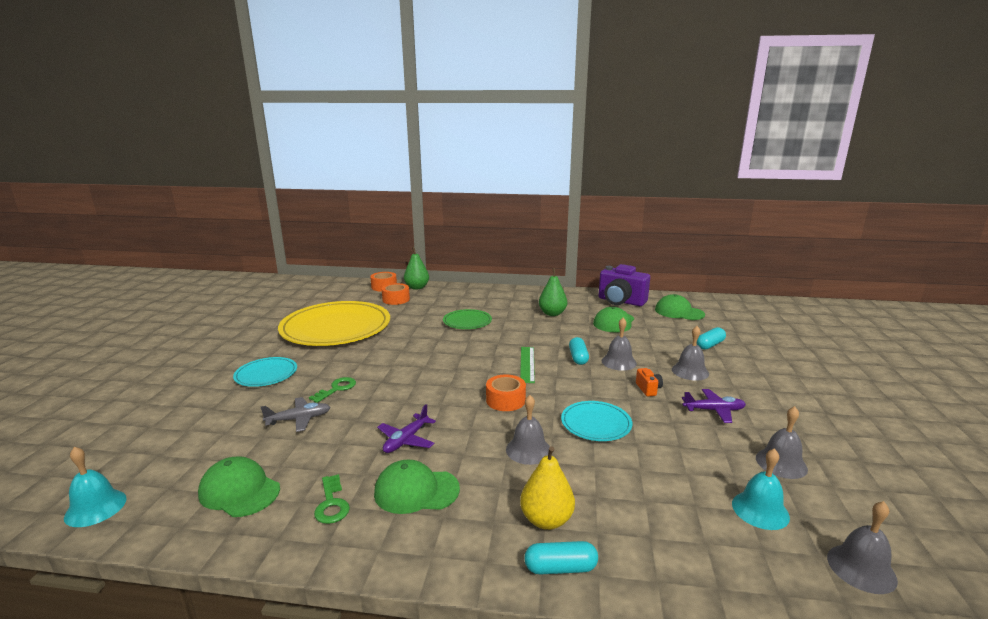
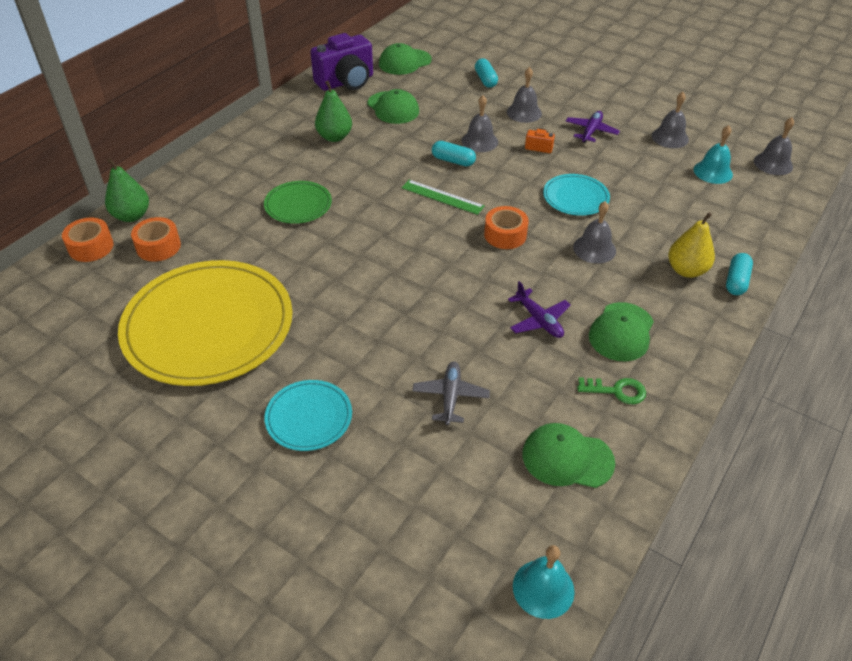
camera: 65 degrees left, 25 degrees up
green cap [198,456,280,517] -> green cap turned 45 degrees clockwise [523,423,615,488]
green key [309,377,356,403] -> none

